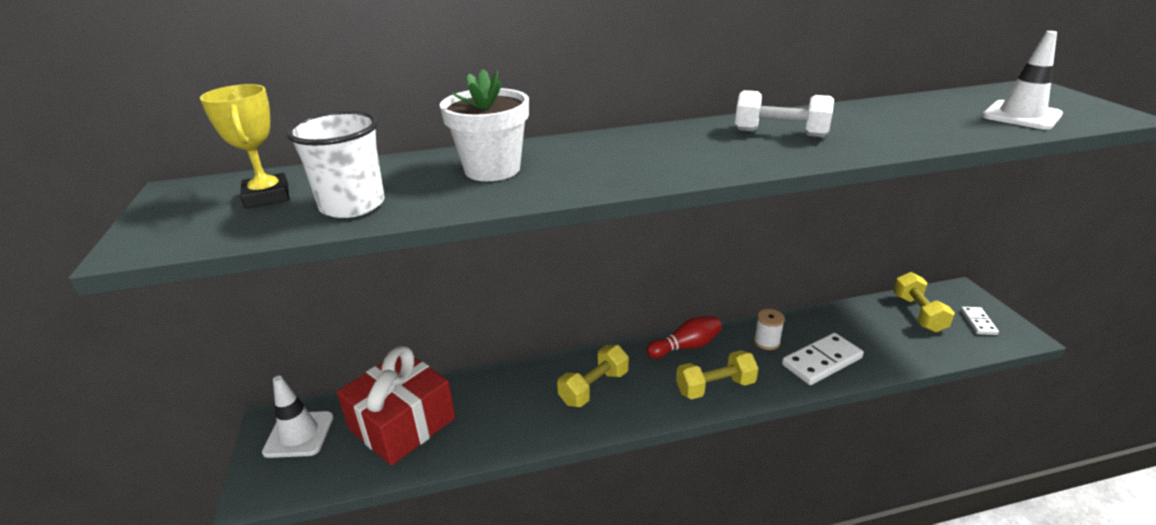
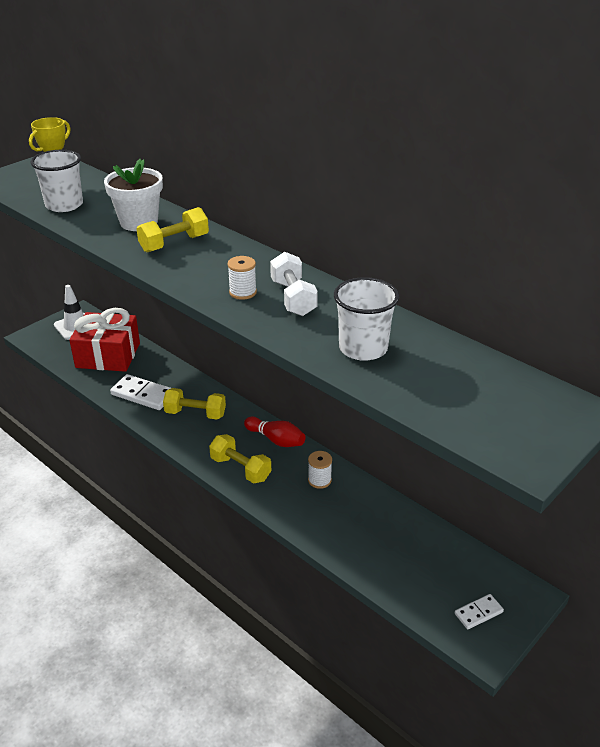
camera: 55 degrees right, 5 degrees up
white domino [782,333,864,385] -> white domino moved to [110,374,171,410]
yellow dumbbell [893,272,955,332] -> yellow dumbbell moved to [136,207,209,252]
white traffic cone [982,31,1063,130] -> none
none -> white spool [227,256,257,300]
none -> white cup [334,277,399,361]

